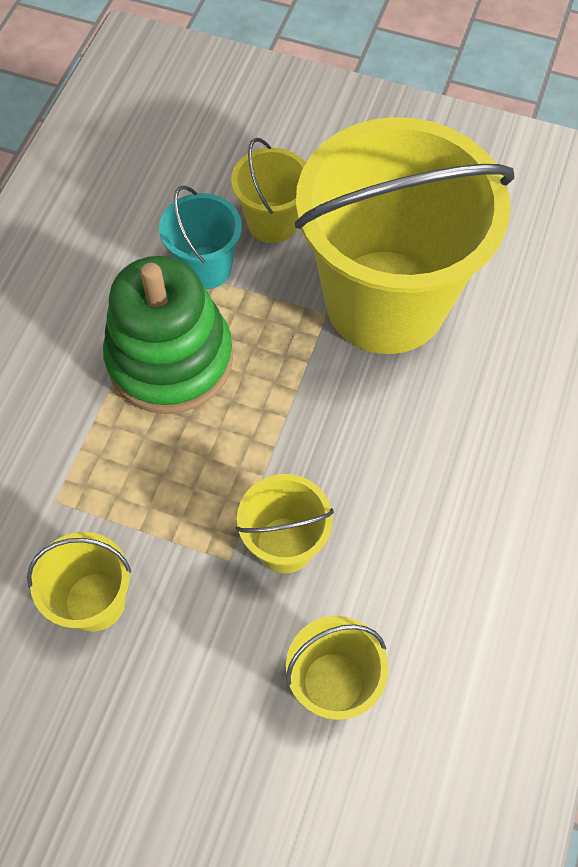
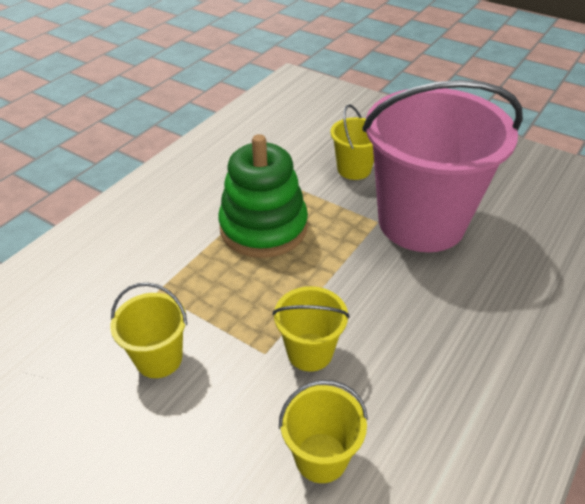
camera: 15 degrees right, 20 degrees down
turquoise bucket [159,186,242,290] -> none
yellow bucket [294,117,515,354] -> pink bucket [362,80,523,252]

